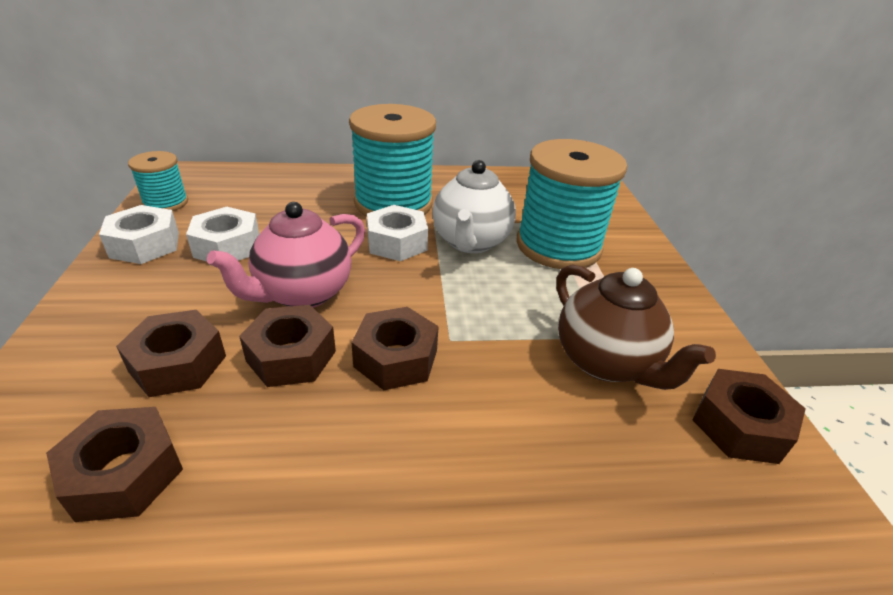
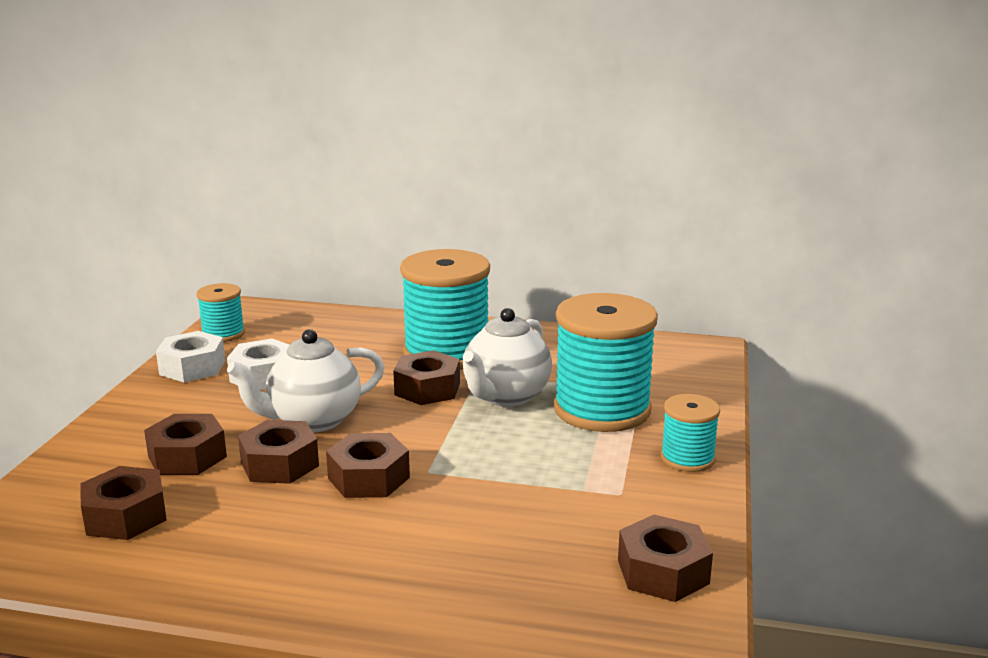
camera: 20 degrees right, 15 degrees down
pink teapot [207,202,365,307] -> white teapot [227,329,385,432]
white nut [367,205,428,261] -> brown nut [393,350,460,405]
brown teapot [556,264,716,390] -> none
none -> turquoise spool [661,394,720,472]

